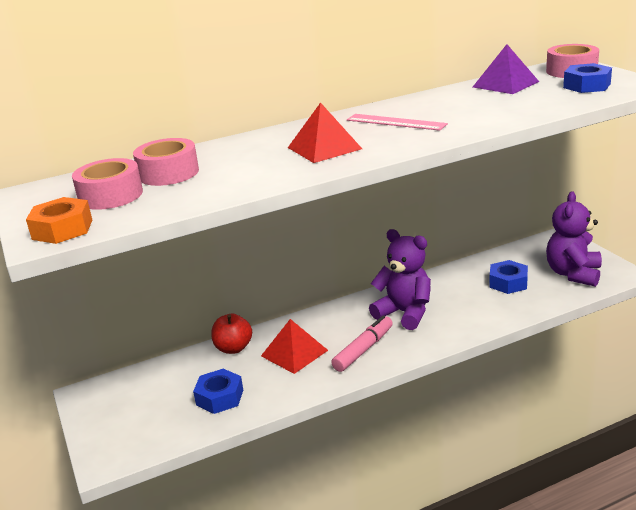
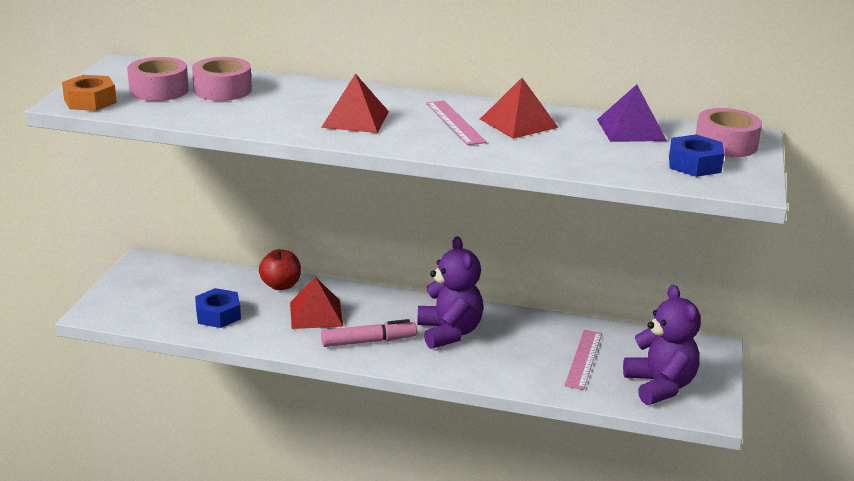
camera: 35 degrees right, 0 degrees up
blue nut [489,260,528,294] -> pink ruler [565,330,602,390]
purple teddy bear [546,191,602,287] -> purple teddy bear turned 105 degrees clockwise [623,285,701,405]
none -> red pyramid [480,78,559,139]

